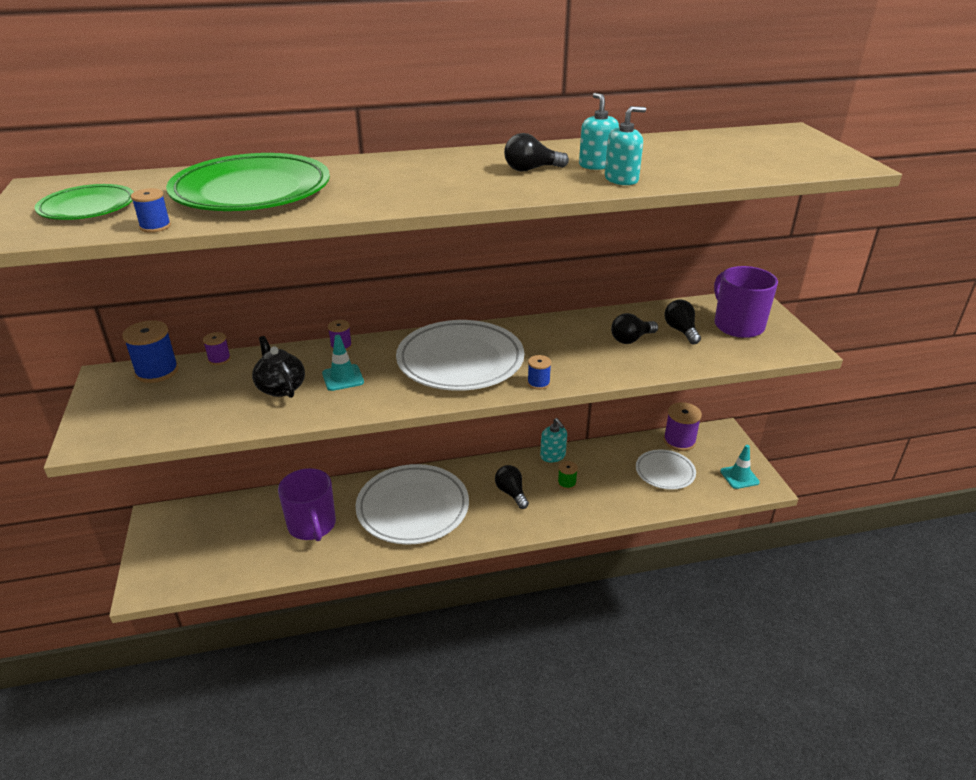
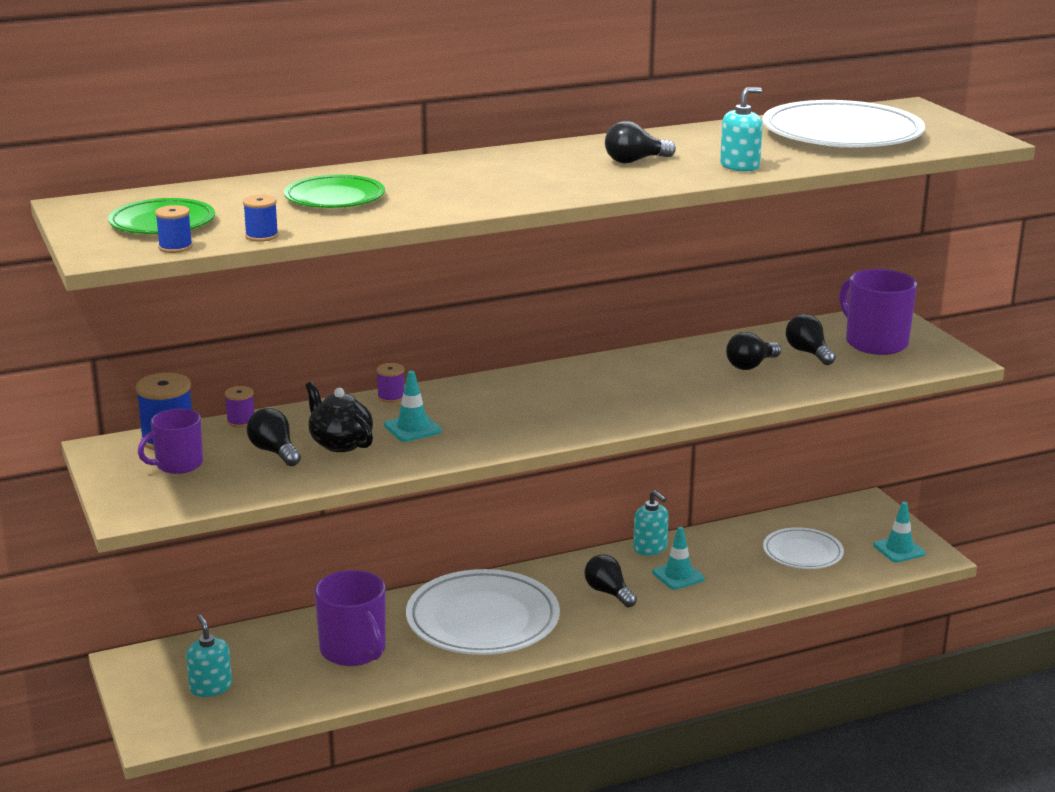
camera: 10 degrees left, 10 degrees down
green plate [166,153,330,211] -> green plate [284,175,385,208], size x0.56
white plate [396,320,524,391] -> white plate moved to [763,100,925,148]
blue spool [527,355,551,390] -> blue spool moved to [155,205,193,253]
green spool [558,461,578,489] -> turquoise traffic cone [652,527,705,590]
turquoise soap dispenser [579,93,619,170] -> turquoise soap dispenser moved to [186,615,232,697]
purple spool [663,402,702,451] -> none
none -> purple mug [138,409,203,474]
none -> black light bulb [247,408,301,466]

